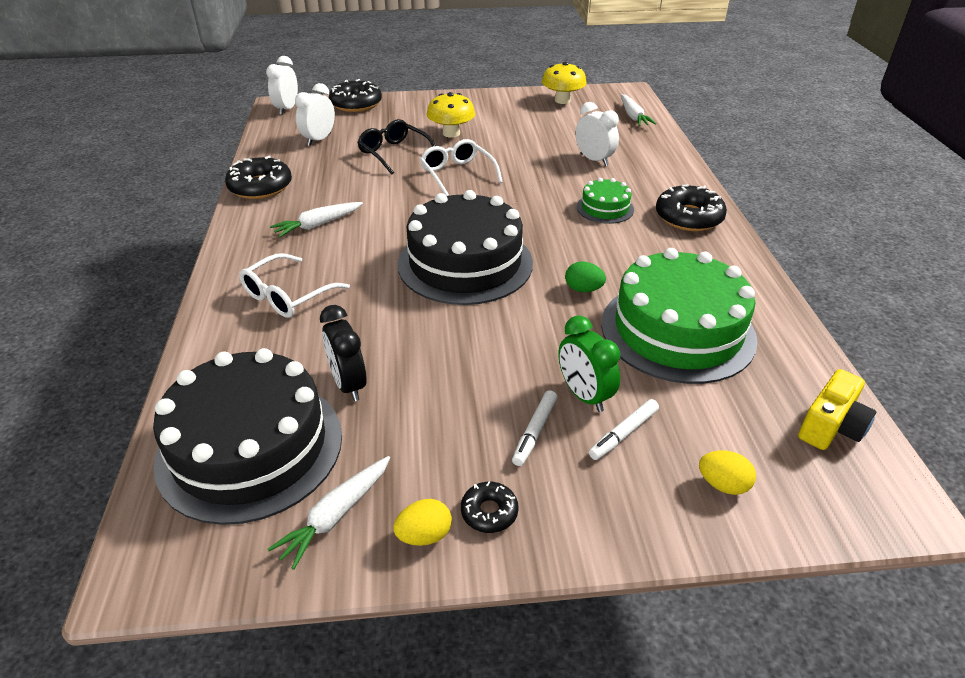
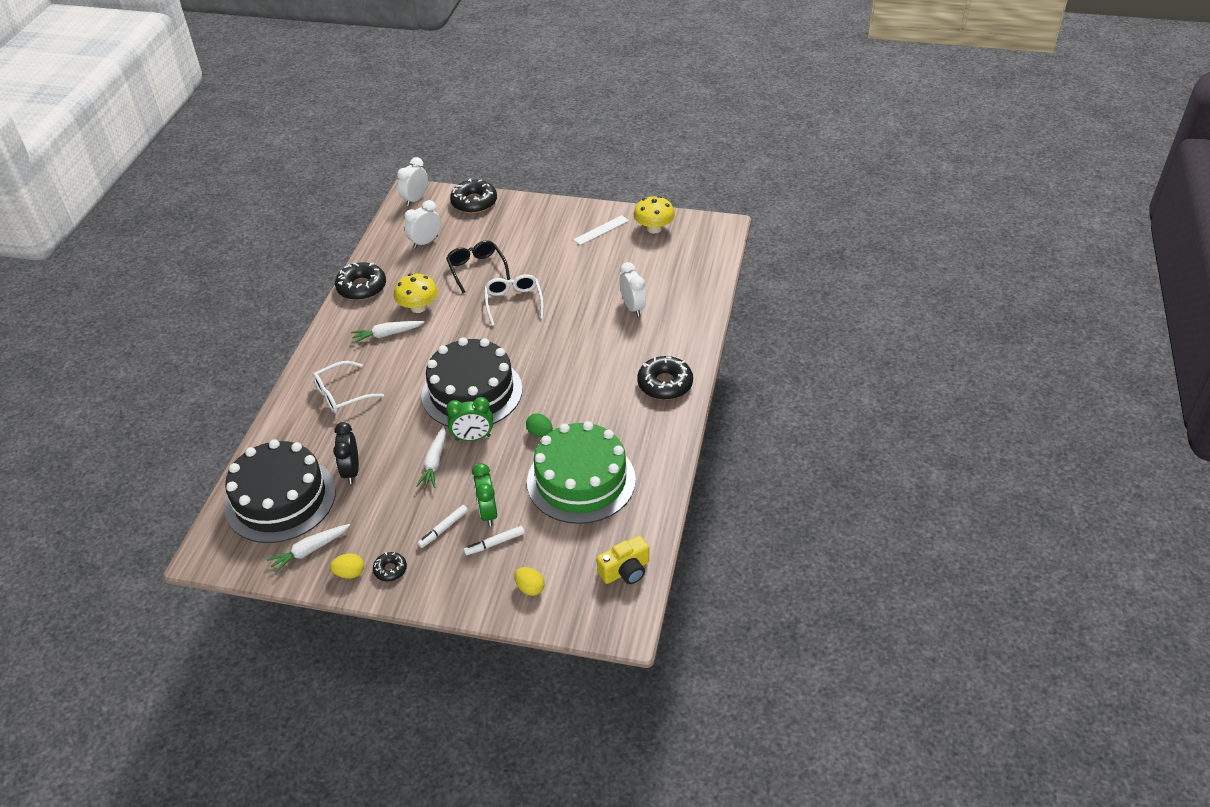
camera: 20 degrees right, 5 degrees up
yellow mushroom [427,92,475,138] -> yellow mushroom moved to [394,274,438,313]
green cake [577,178,634,224] -> none
white carrot [621,94,656,126] -> white carrot moved to [416,426,446,488]
none -> green clock [446,397,493,441]
none -> white ruler [573,215,629,245]

